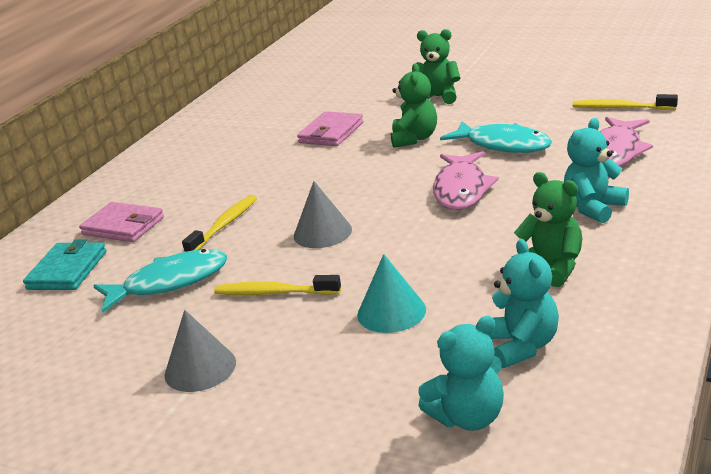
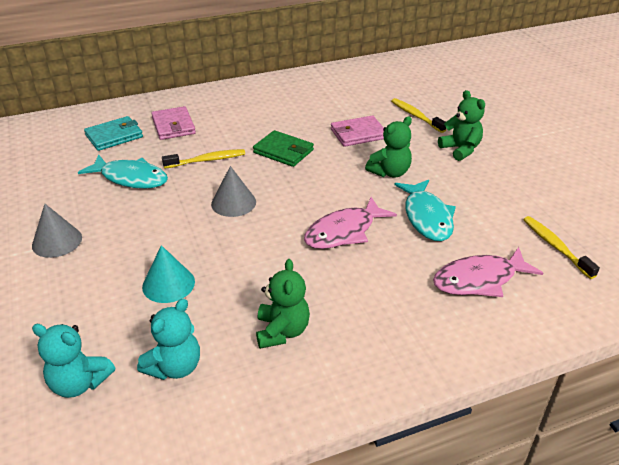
camera: 40 degrees right, 10 degrees up
yellow toothbrush [214,275,341,295] -> yellow toothbrush moved to [391,98,446,133]
turquoise teddy bear [564,118,629,223] -> none
none -> green wallet [253,130,314,167]

